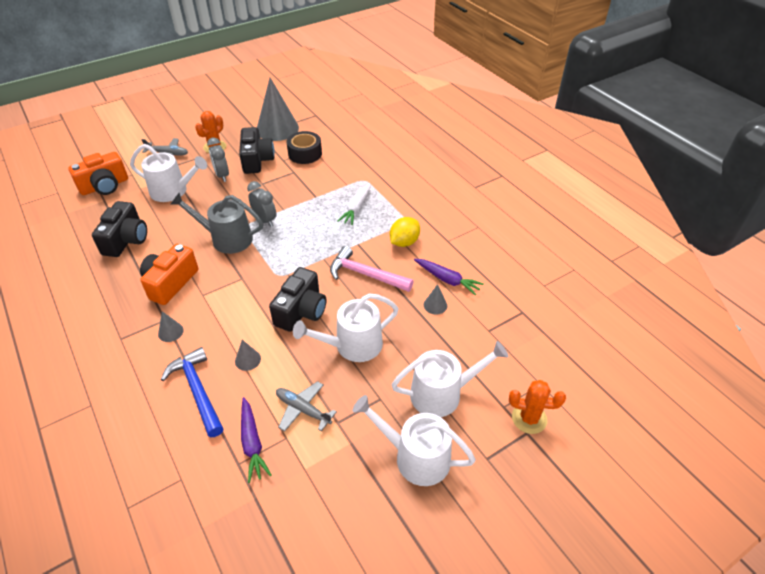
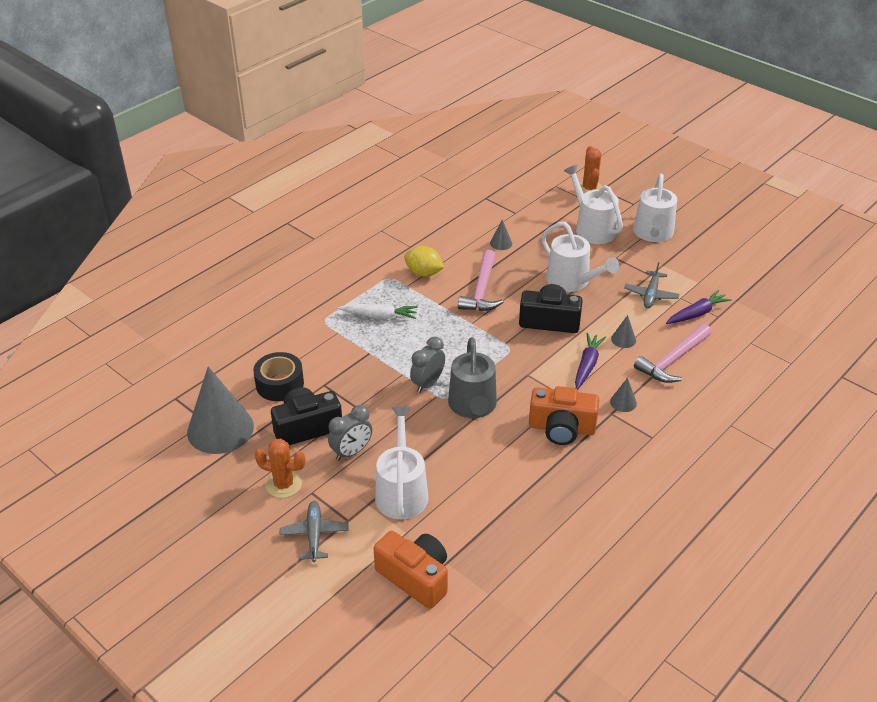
camera: 105 degrees left, 5 degrees down
black camera [92,201,147,257] -> none
blue hammer [161,347,223,437] -> pink hammer [634,324,711,383]
purple carrot [414,259,484,295] -> purple carrot moved to [575,333,606,390]

